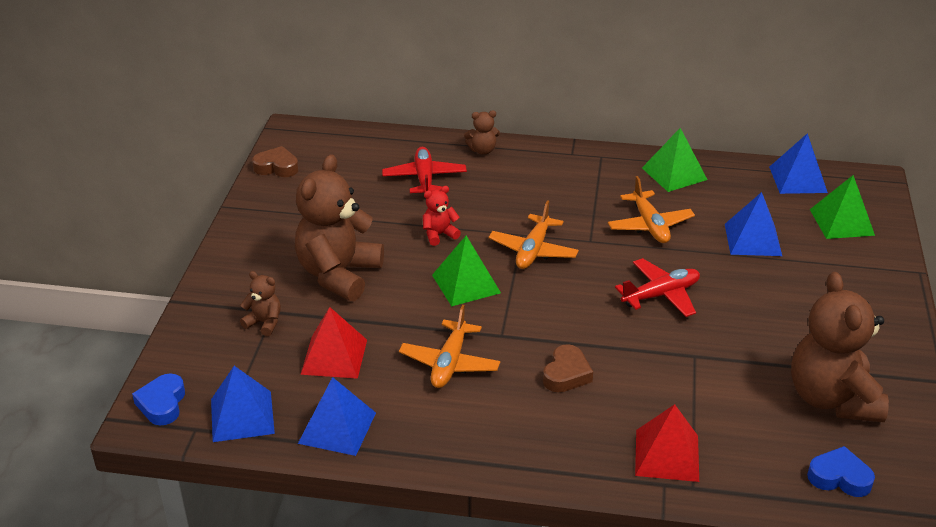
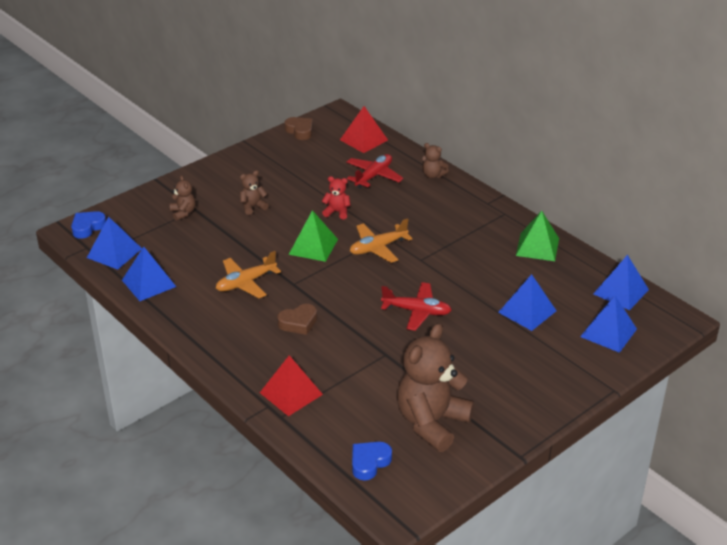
camera: 40 degrees right, 0 degrees up
brown teddy bear [295,154,384,301] -> brown teddy bear [240,170,269,215], size x0.44
red pyramid [300,307,367,379] -> red pyramid moved to [340,106,388,153]
orange plane [608,176,695,243] -> none
blue heart [807,446,875,497] -> blue heart turned 105 degrees counterclockwise [352,442,392,480]
green pyramid [810,175,875,239] -> blue pyramid [580,296,637,353]

